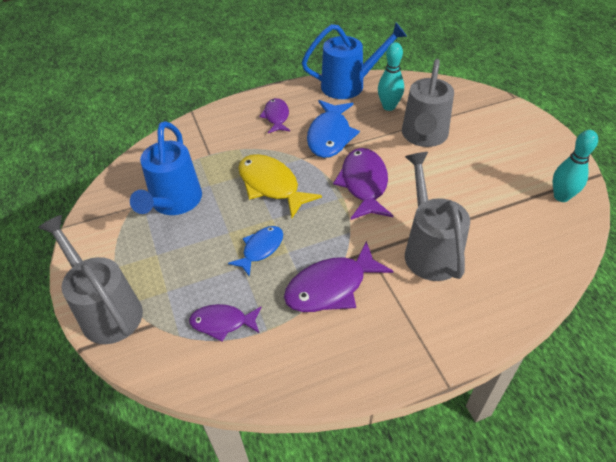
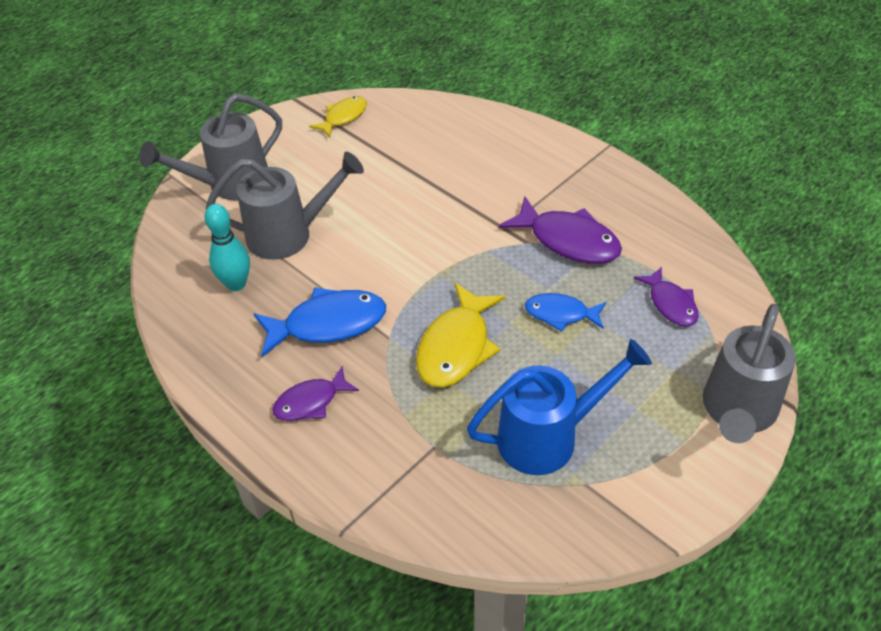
camera: 115 degrees left, 0 degrees up
blue watering can [302,23,407,99] -> none
purple fish [333,148,393,220] -> none
grey watering can [405,152,470,281] -> grey watering can moved to [139,94,282,200]
turquoise bowling pin [553,130,598,202] -> yellow fish [309,96,367,138]

